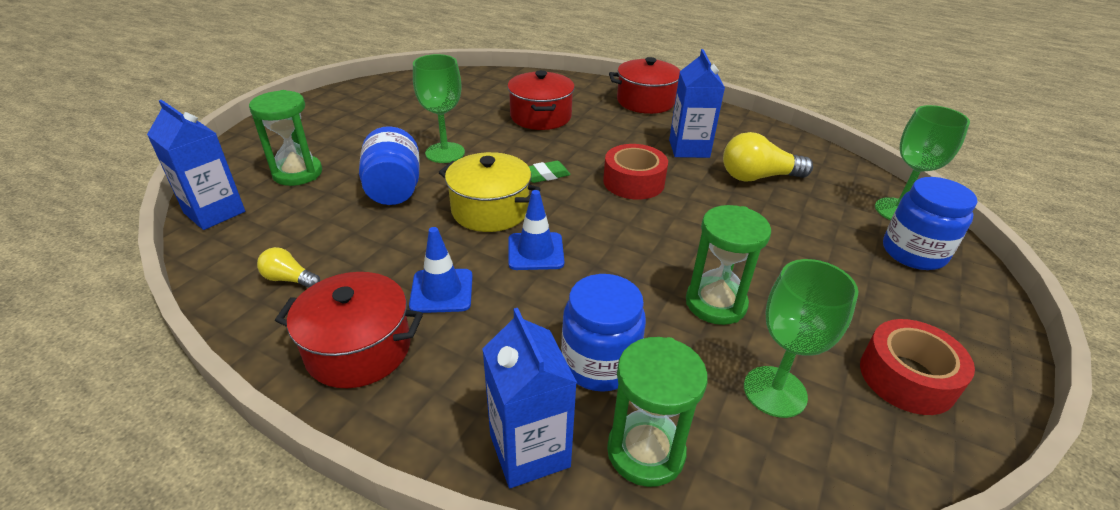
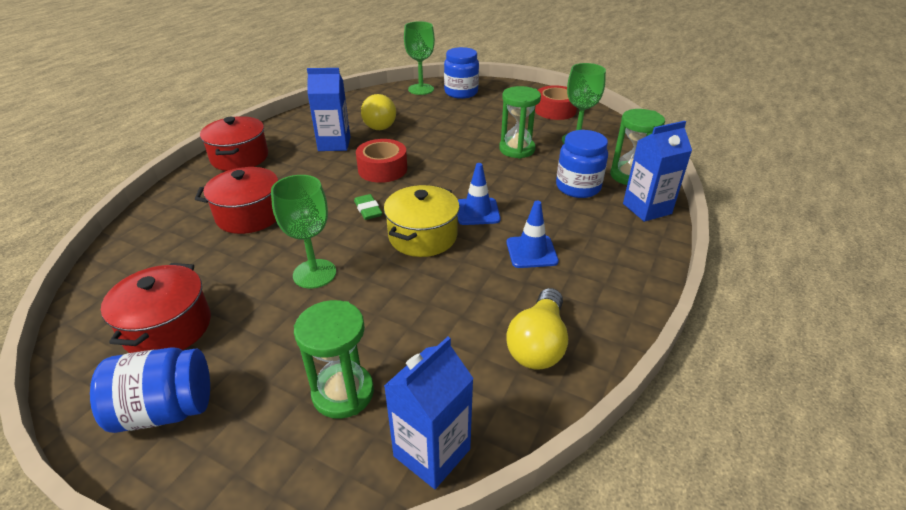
camera: 90 degrees left, 0 degrees up
yellow light bulb [257,247,320,287] -> yellow light bulb [506,288,568,369], size x1.83
red pot [275,272,423,388] -> red pot moved to [101,263,211,353]
blue jar [359,126,420,205] -> blue jar moved to [90,347,210,433]

